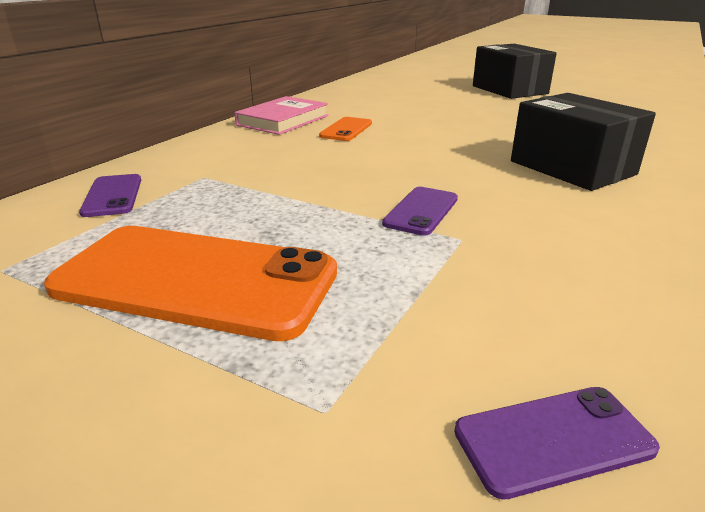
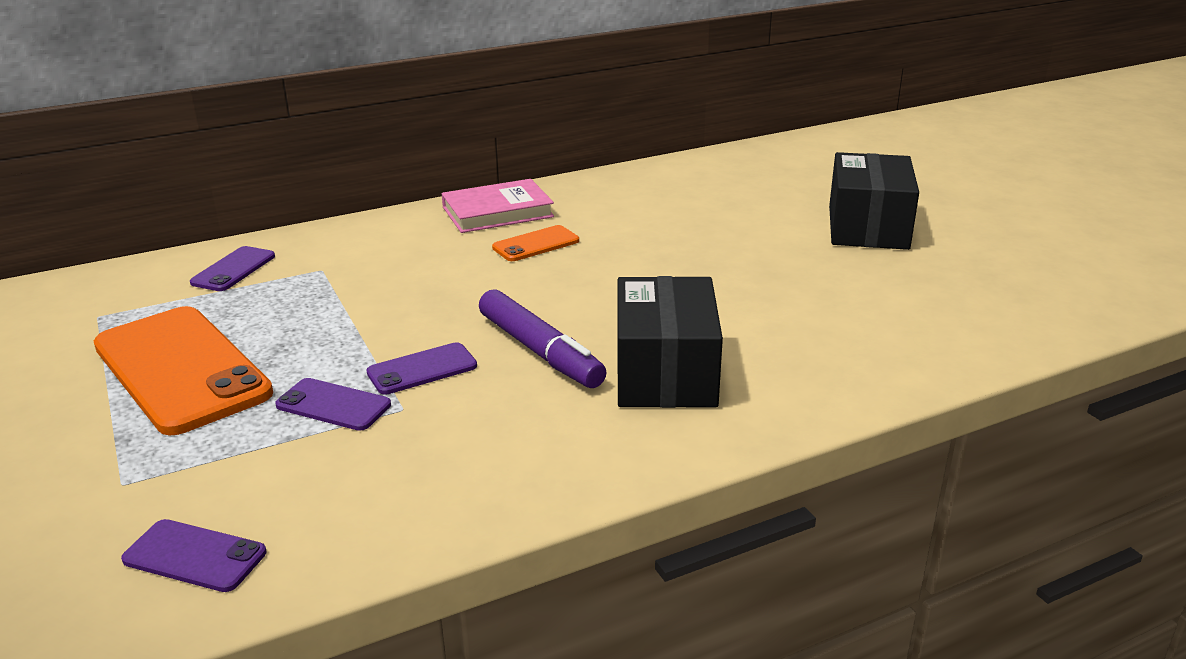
camera: 35 degrees right, 0 degrees up
none -> purple phone [275,378,391,431]
none -> purple marker [479,289,607,388]

